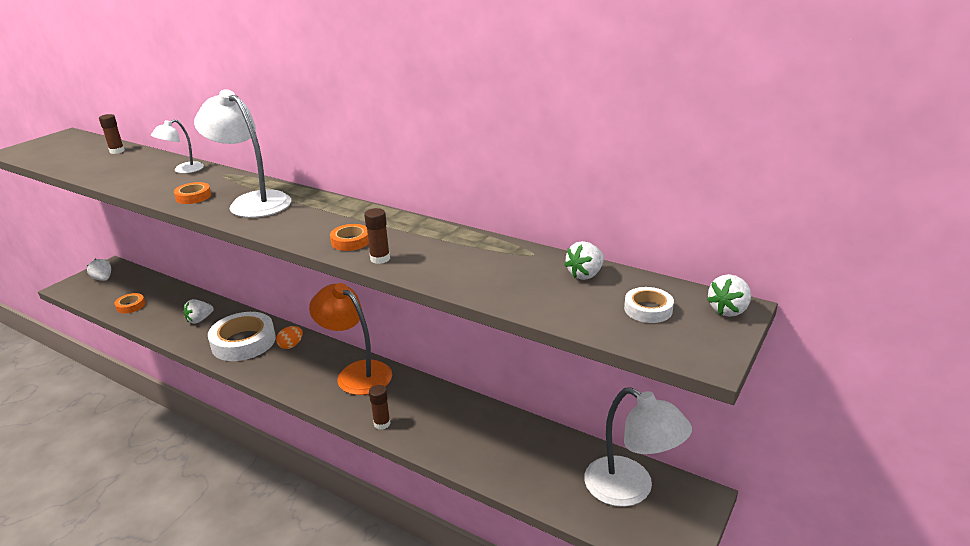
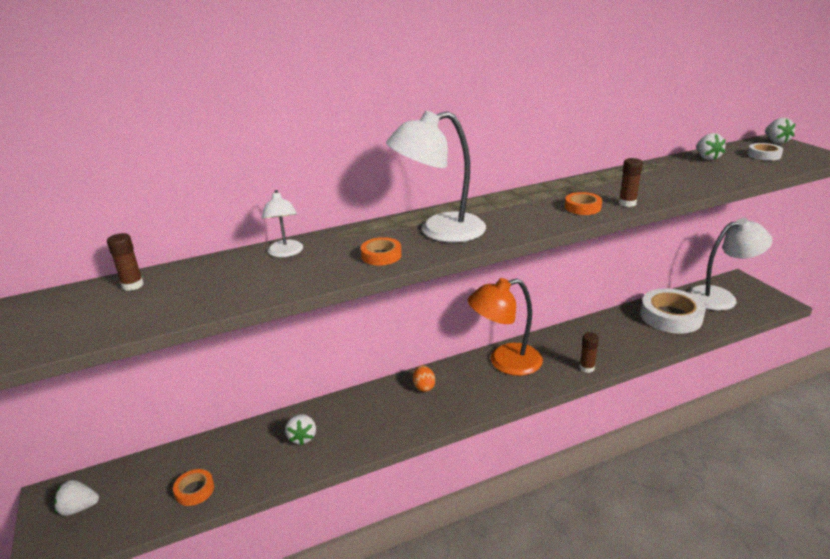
camera: 55 degrees left, 0 degrees up
white tape [208,312,276,361] -> white tape moved to [640,288,706,334]

